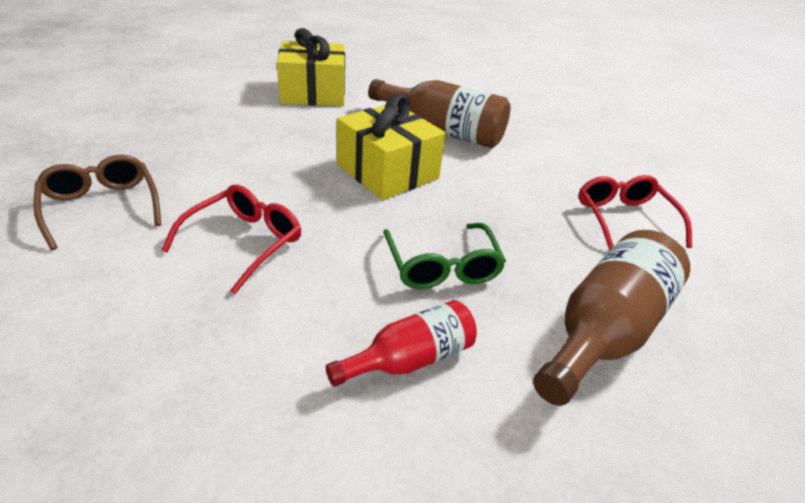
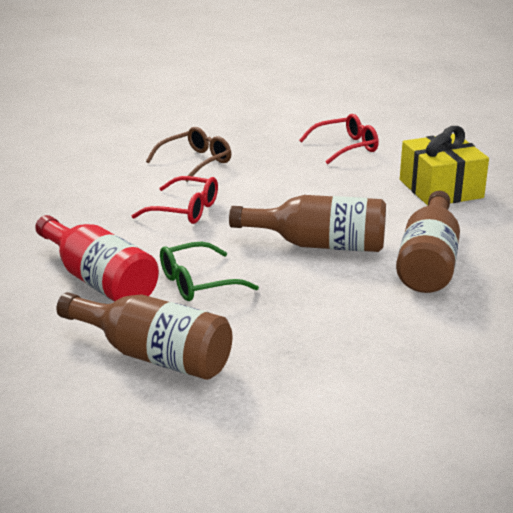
camera: 80 degrees right, 10 degrees down
red bottle [326,300,477,387] -> red bottle [35,215,159,302], size x1.67
yellow gift [337,94,446,200] -> brown bottle [229,195,386,252]
red glasses [579,175,692,250] -> red glasses moved to [299,114,379,164]

